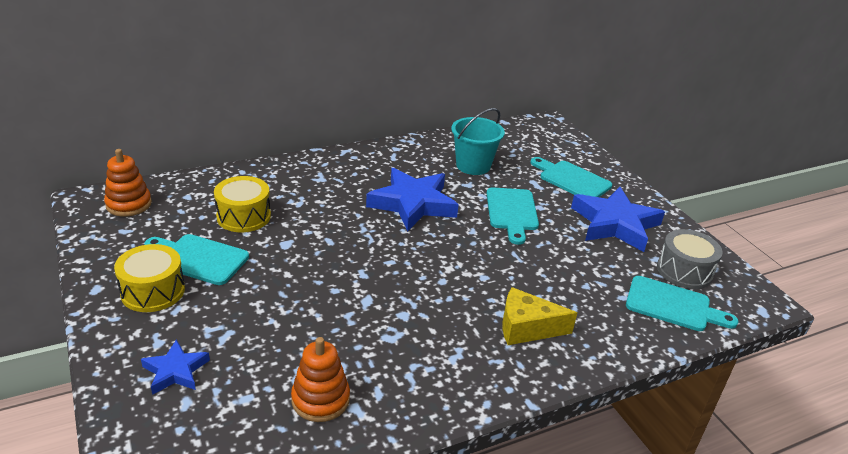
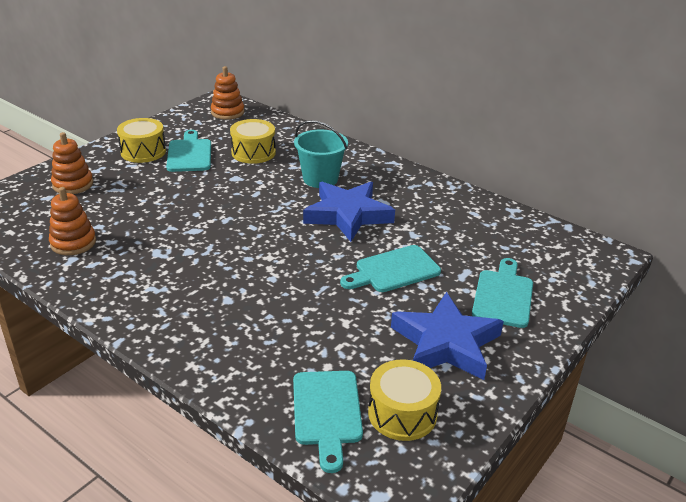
camera: 65 degrees right, 0 degrees up
blue star [141,339,210,395] -> orange stacking toy [51,132,93,194]
turquoise bucket [451,108,505,175] -> turquoise bucket moved to [294,120,348,188]
yellow cheese [502,287,577,345] -> none
grey drum [657,229,722,289] -> yellow drum [368,359,441,441]

